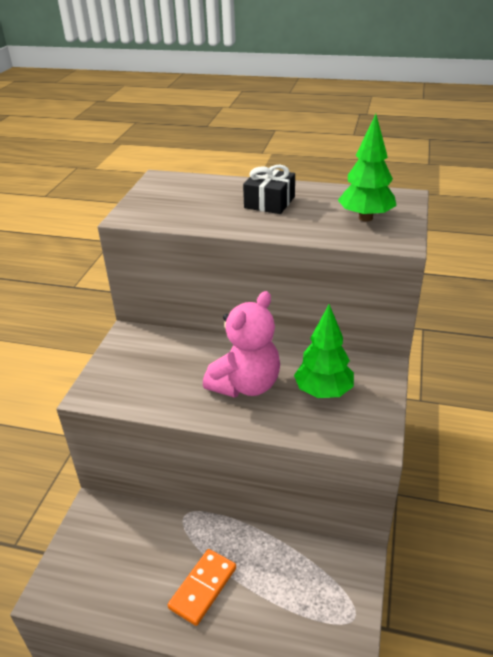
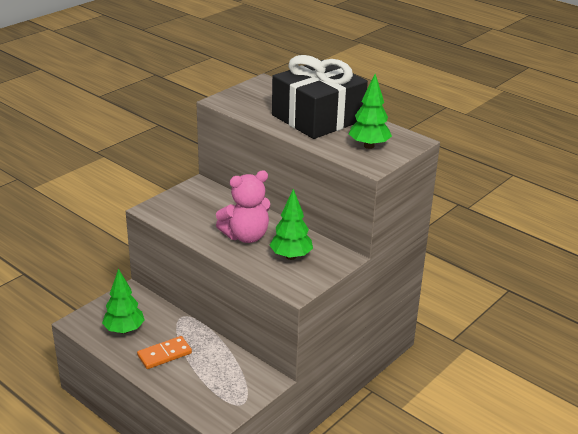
camera: 25 degrees right, 5 degrees down
black gift [243,165,295,214] -> black gift [272,55,368,139], size x2.21
none -> green tree [102,269,145,334]

